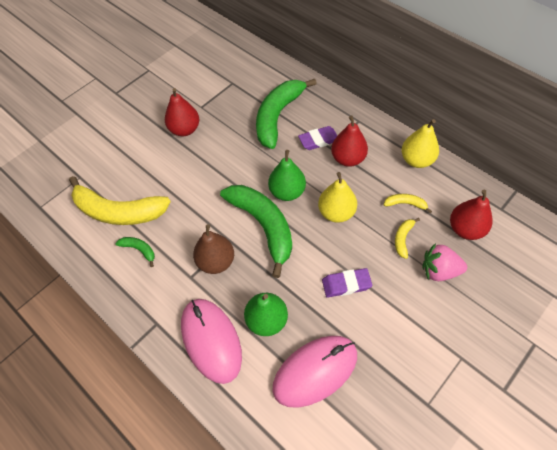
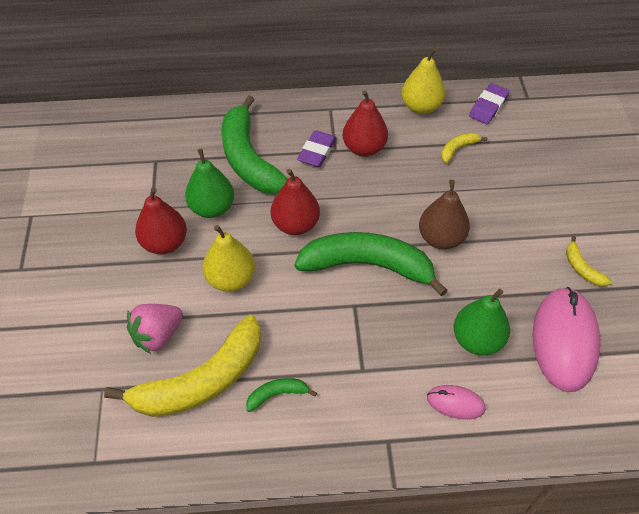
camera: 50 degrees left, 5 degrees down
pink mouse [181,299,242,384] -> pink mouse [427,385,486,420], size x0.48
brown pear [193,224,234,274] -> brown pear moved to [419,180,470,250]
green pear [268,150,306,201] -> green pear moved to [185,149,234,218]
yellow pear [318,172,357,223] -> yellow pear moved to [202,225,255,292]
purple eraser [322,268,372,298] -> purple eraser moved to [469,83,510,124]
yellow banana [395,218,420,259] -> yellow banana moved to [566,236,612,286]
pink strawberry [422,243,467,281] -> pink strawberry moved to [127,304,183,354]
red pear [450,190,493,240] -> red pear moved to [271,169,320,235]

